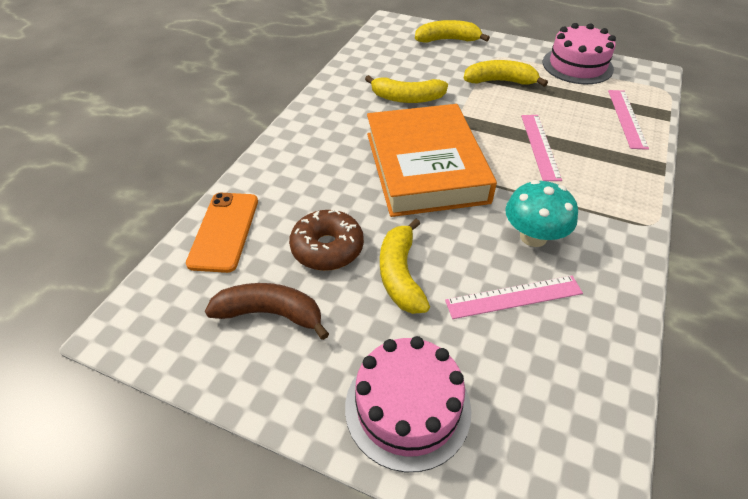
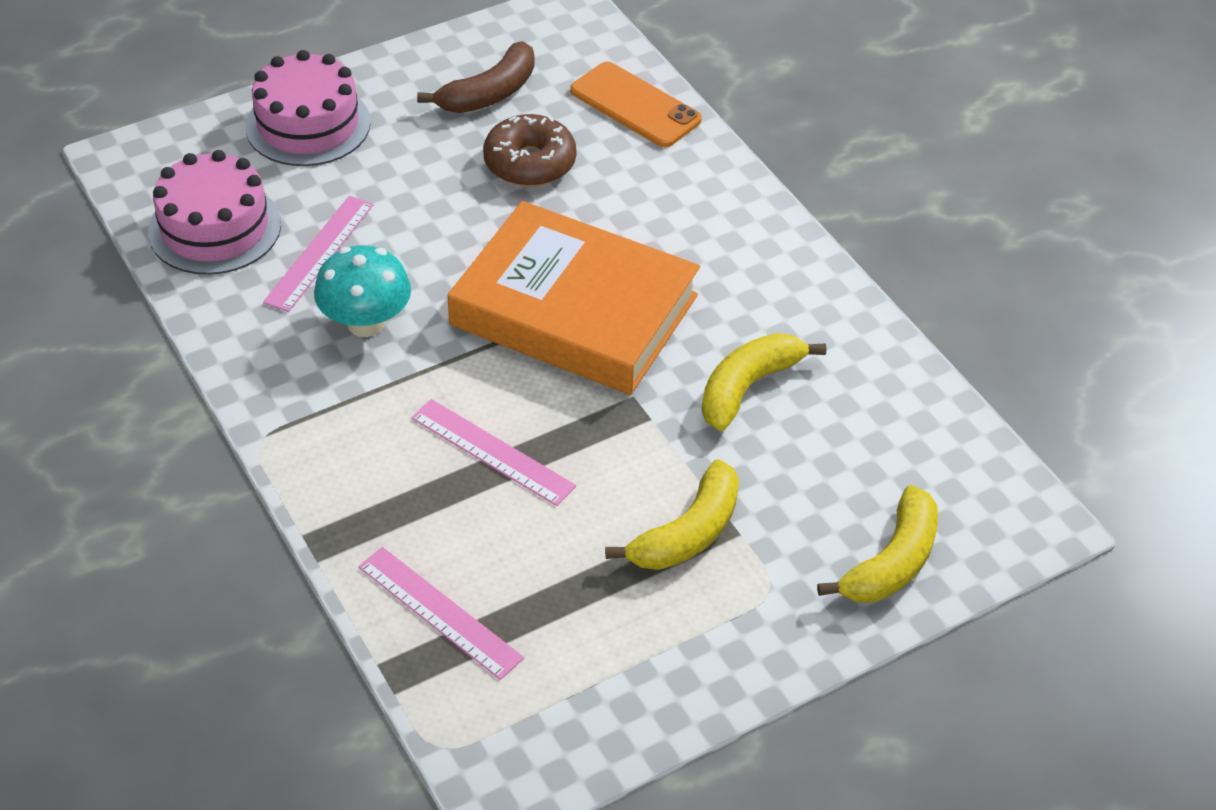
camera: 125 degrees right, 0 degrees up
yellow banana [380,219,430,314] -> none
pink cake [543,23,616,84] -> pink cake moved to [148,150,281,275]

